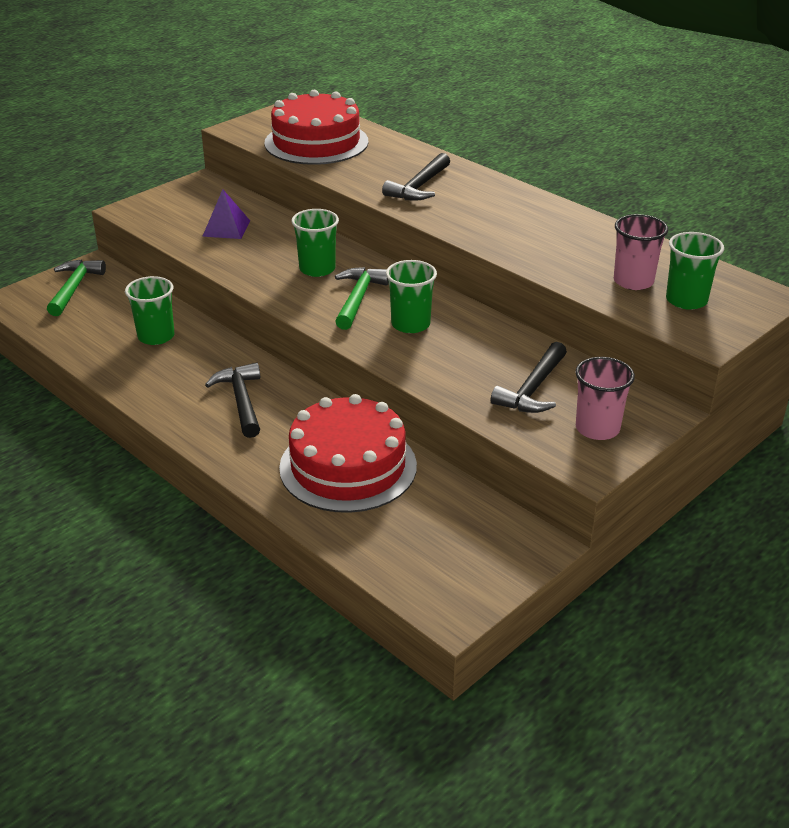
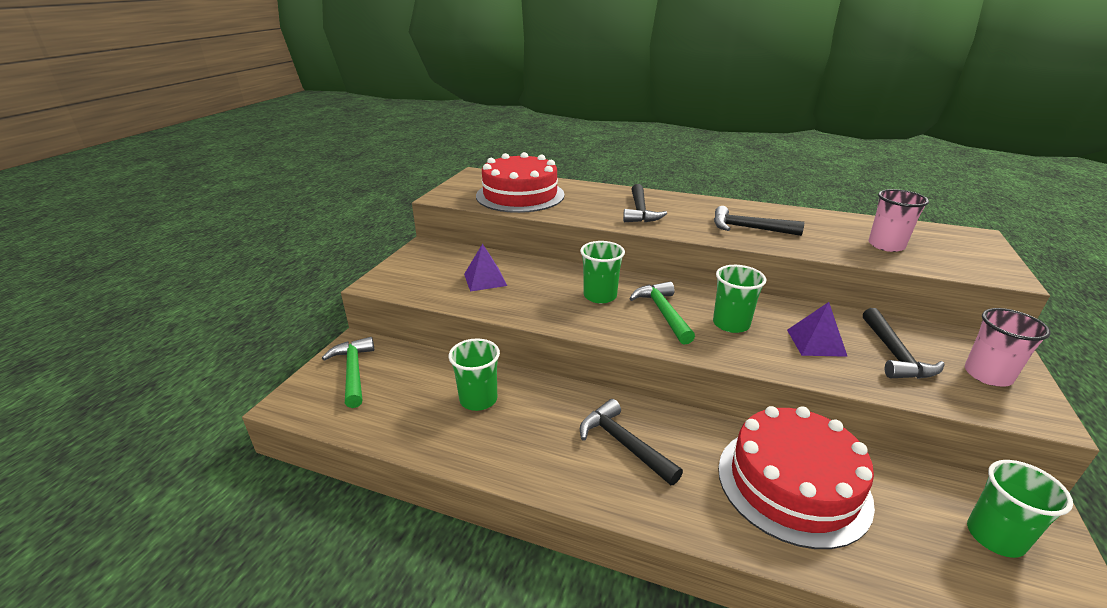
camera: 25 degrees left, 5 degrees down
green cup [666,232,724,310] -> green cup moved to [967,460,1073,558]
none -> black hammer [714,206,804,236]
none -> purple pyramid [787,302,848,357]

